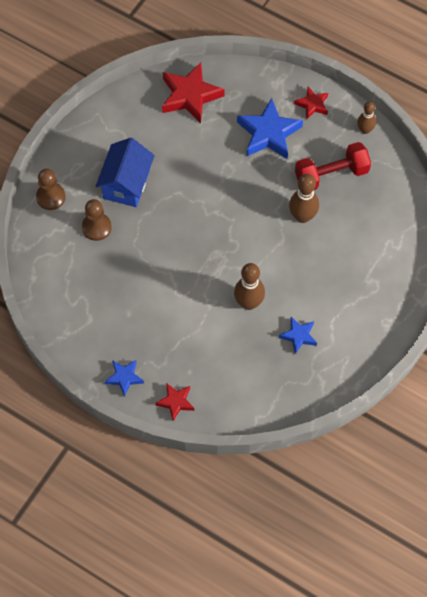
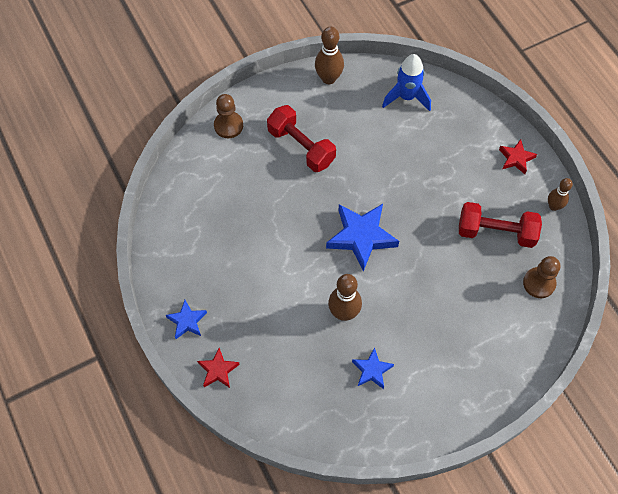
camera: 30 degrees right, 0 degrees up
brown pawn [82,199,112,241] -> brown pawn moved to [523,256,560,298]
blue house [96,138,155,207] -> red dumbbell [267,105,336,172]
red star [162,62,225,124] -> blue rocket [382,54,431,111]
blue star [237,98,303,159] -> blue star moved to [326,204,399,272]
brown bowling pin [289,174,319,223] -> brown bowling pin moved to [315,26,344,84]

